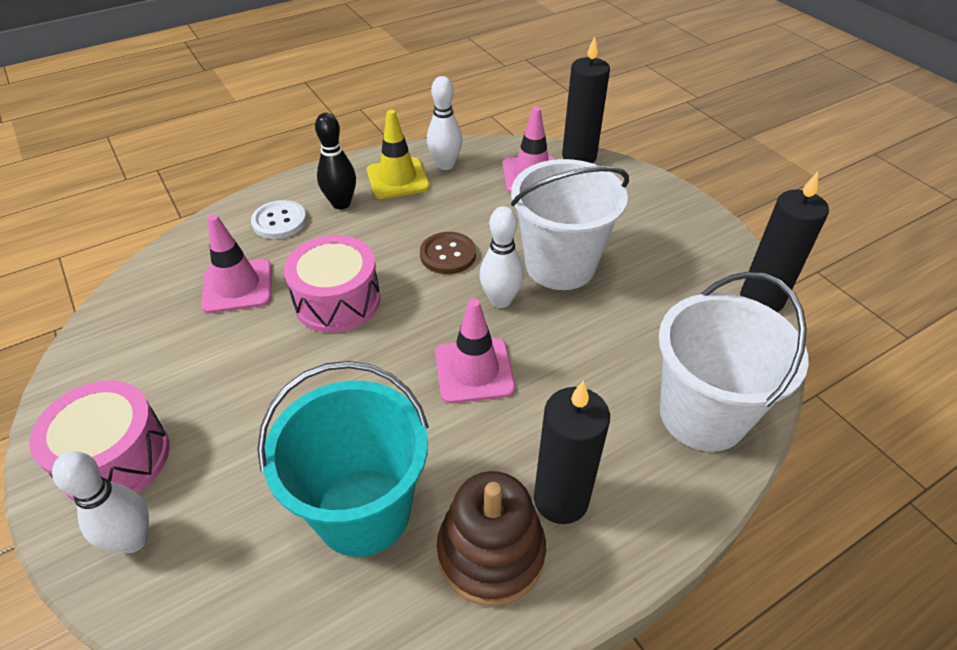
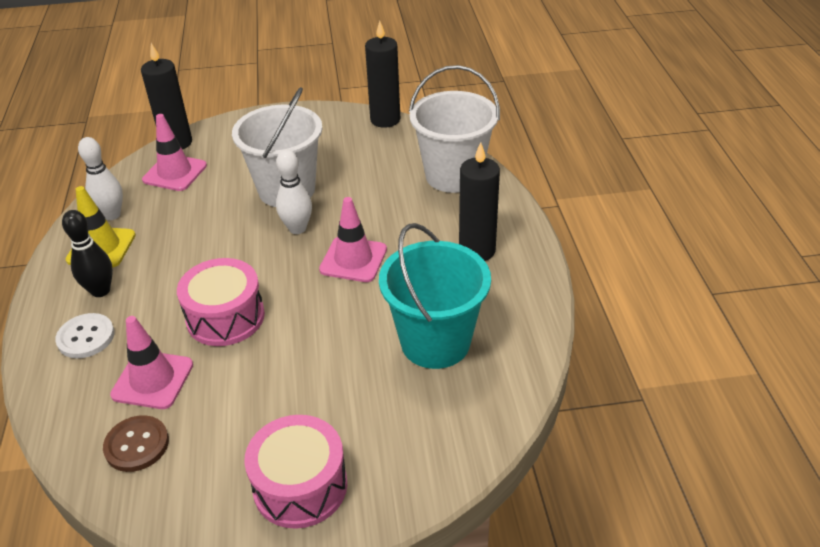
camera: 65 degrees left, 5 degrees down
white bowling pin [52,451,149,553] -> none
brown button [420,232,476,274] -> brown button moved to [103,415,169,472]
brown stacking toy [437,471,546,606] -> none

